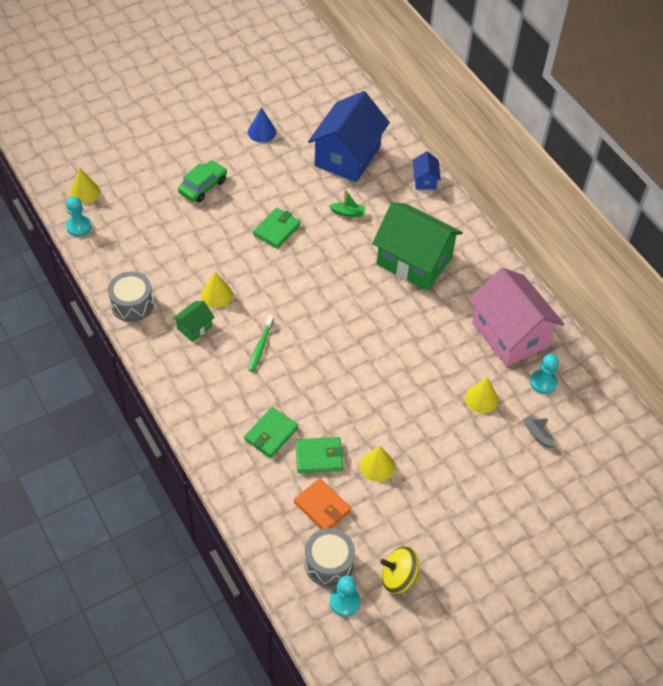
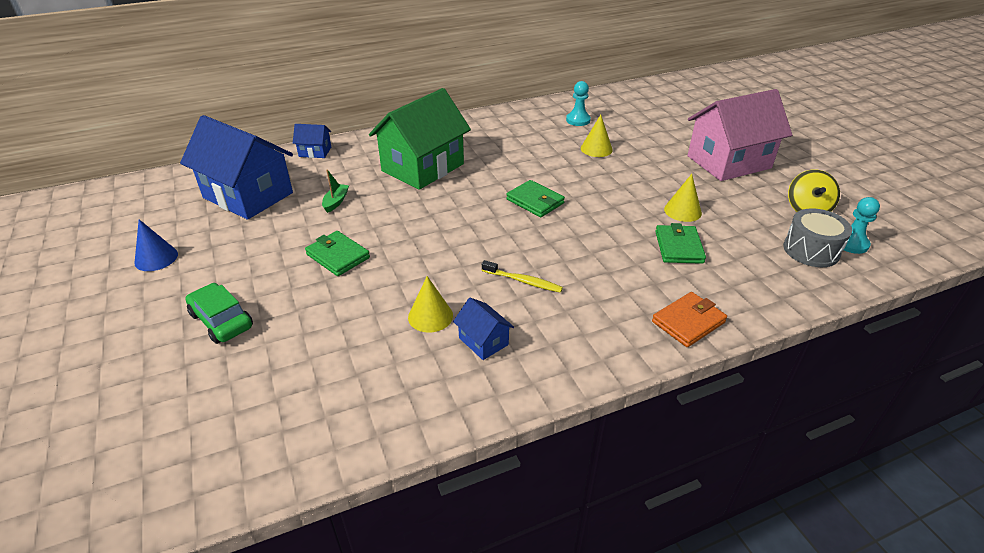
camera: 80 degrees left, 15 degrees down
turquoise pawn [66,196,92,237] -> none
yellow cone [70,169,100,204] -> none
grey drum [108,272,154,322] -> none
green house [172,301,215,342] -> blue house [453,298,514,360]
green wallet [244,407,298,458] -> green wallet moved to [506,180,565,217]
green toothbrush [248,315,274,372] -> yellow toothbrush [482,260,563,293]
orange wallet [294,478,351,530] -> orange wallet moved to [652,292,727,347]
pink house [469,268,564,367] -> pink house moved to [687,89,792,181]
grey boat [523,414,554,448] -> none

